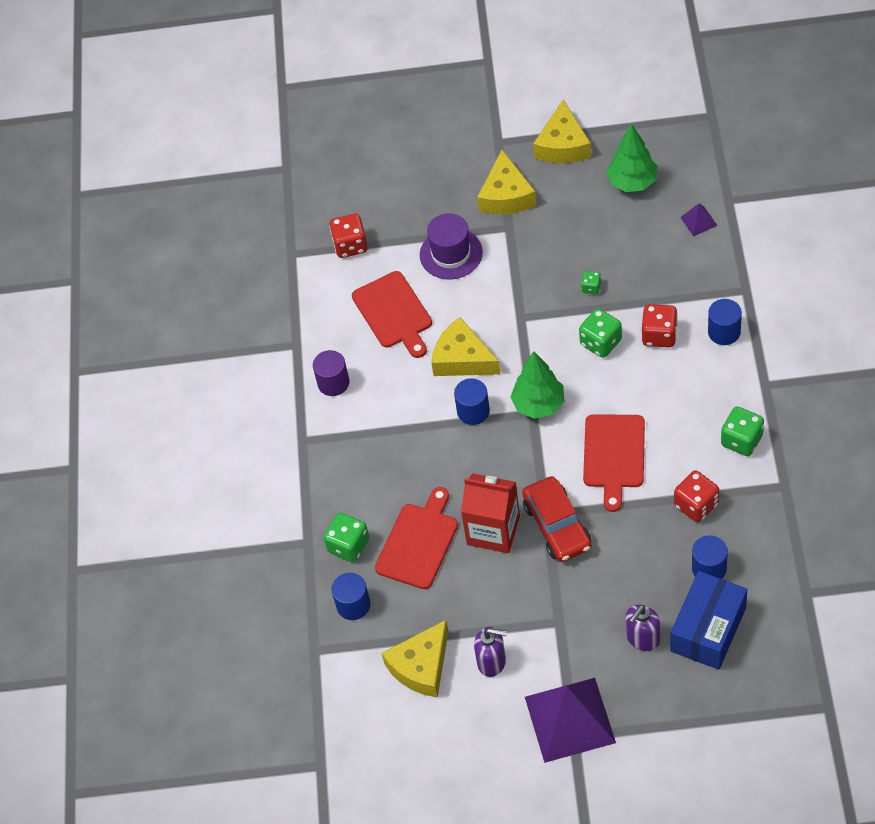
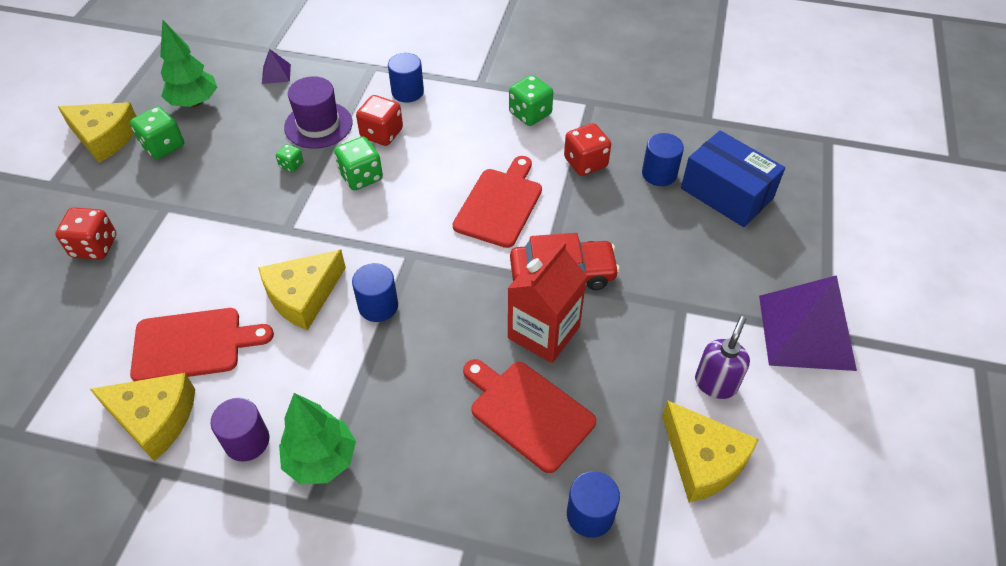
camera: 80 degrees left, 5 degrees down
green dice [324,513,369,562] -> green dice moved to [130,106,184,159]
red dice [329,213,368,258] -> red dice moved to [55,207,116,260]
purple hat [420,213,483,280] -> purple hat moved to [284,76,353,149]
yellow cheese [477,150,537,214] -> yellow cheese moved to [90,373,195,461]
green tree [510,351,564,419] -> green tree moved to [279,393,356,485]
red cutting board [583,414,645,512] -> red cutting board turned 90 degrees counterclockwise [453,156,542,248]
purple soap dispenser [625,605,660,651] -> none

